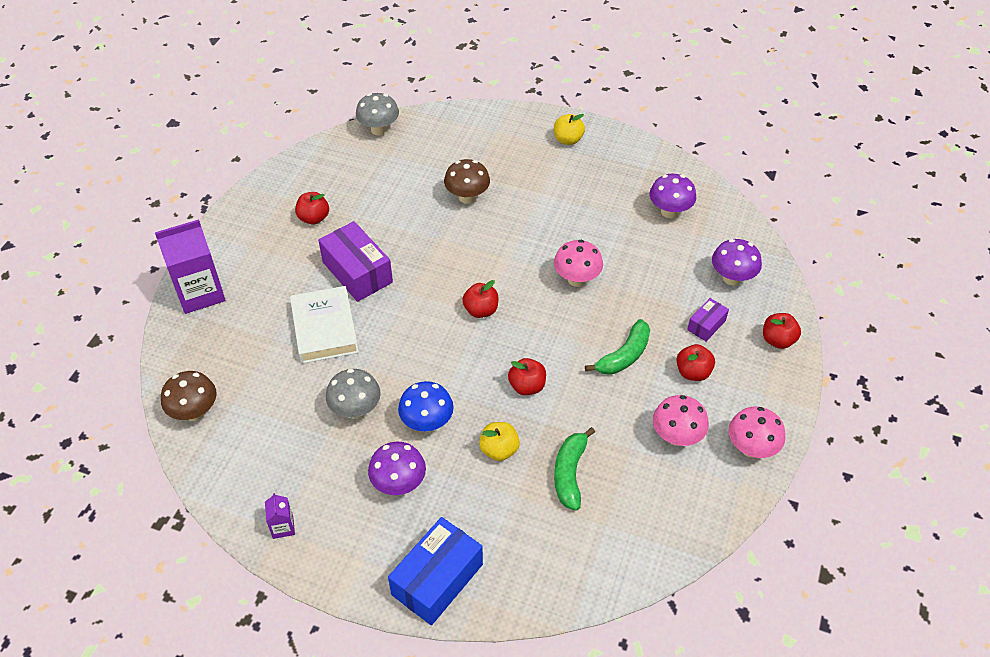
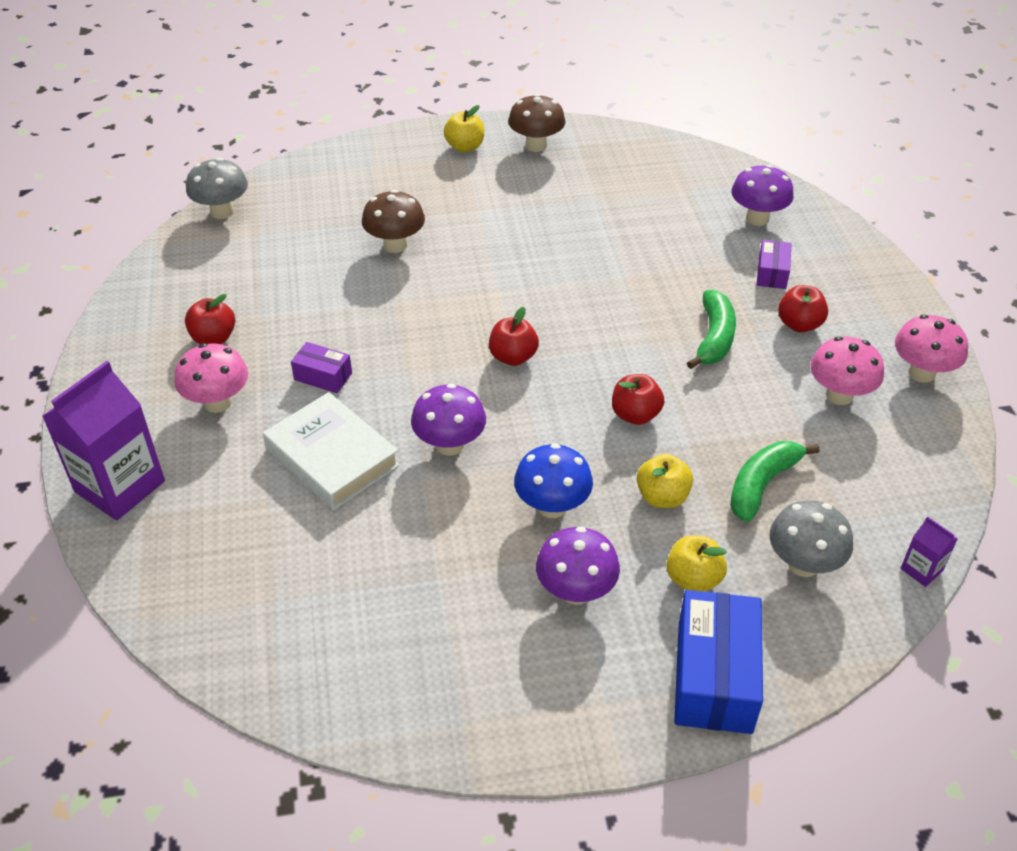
camera: 30 degrees left, 5 degrees down
brown mushroom [161,371,217,421] -> brown mushroom moved to [508,94,566,152]
purple carton [265,493,295,539] -> purple carton moved to [900,516,958,587]
purple box [318,221,393,302] -> purple box [291,342,352,393], size x0.52
grey mushroom [326,369,381,419] -> grey mushroom moved to [769,501,853,577]
pink mushroom [554,240,603,287] -> pink mushroom moved to [174,343,248,413]
green banana [554,427,595,510] -> green banana turned 60 degrees clockwise [730,441,819,522]
purple mushroom [650,174,696,218] -> purple mushroom moved to [411,384,486,456]
red apple [763,313,801,349] -> none
none -> yellow apple [666,535,727,592]

